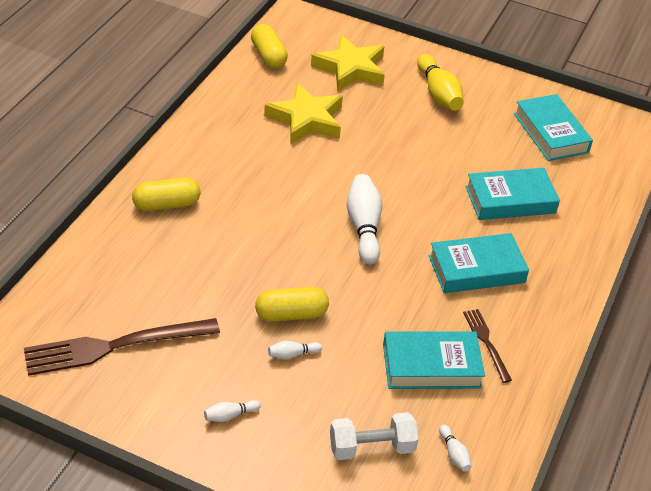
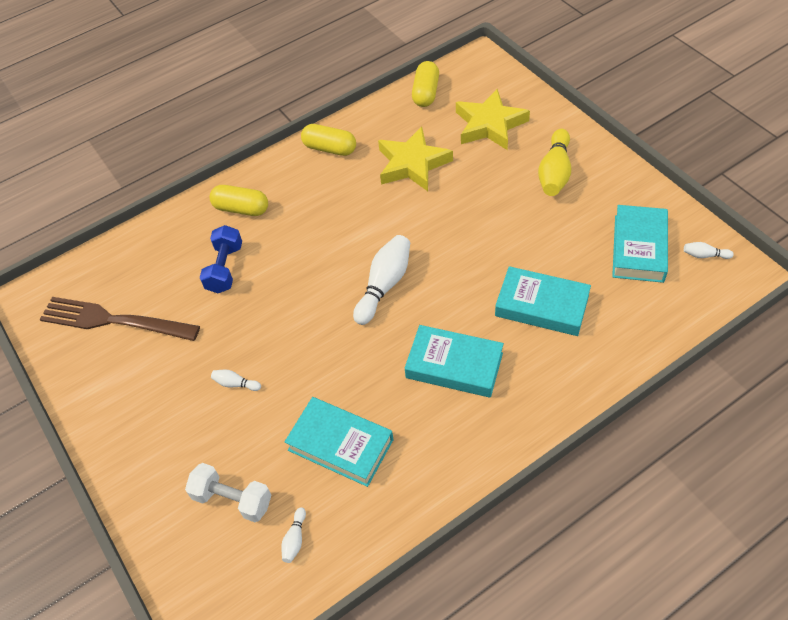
camera: 40 degrees right, 10 degrees up
white bowling pin [204,400,261,422] -> white bowling pin moved to [684,242,734,259]
yellow capsule [255,287,329,322] -> yellow capsule moved to [301,124,356,156]
brown fork [463,309,512,383] -> none
none -> blue dumbbell [200,225,242,293]

